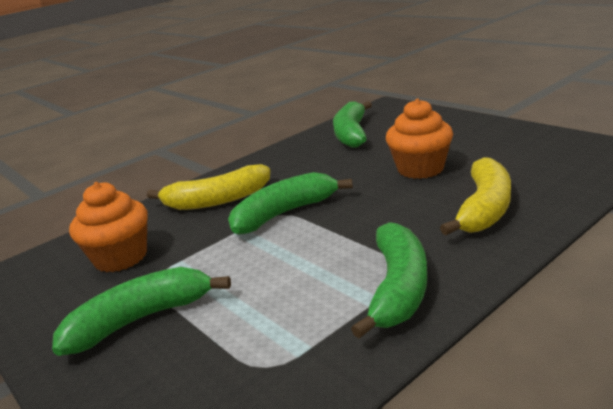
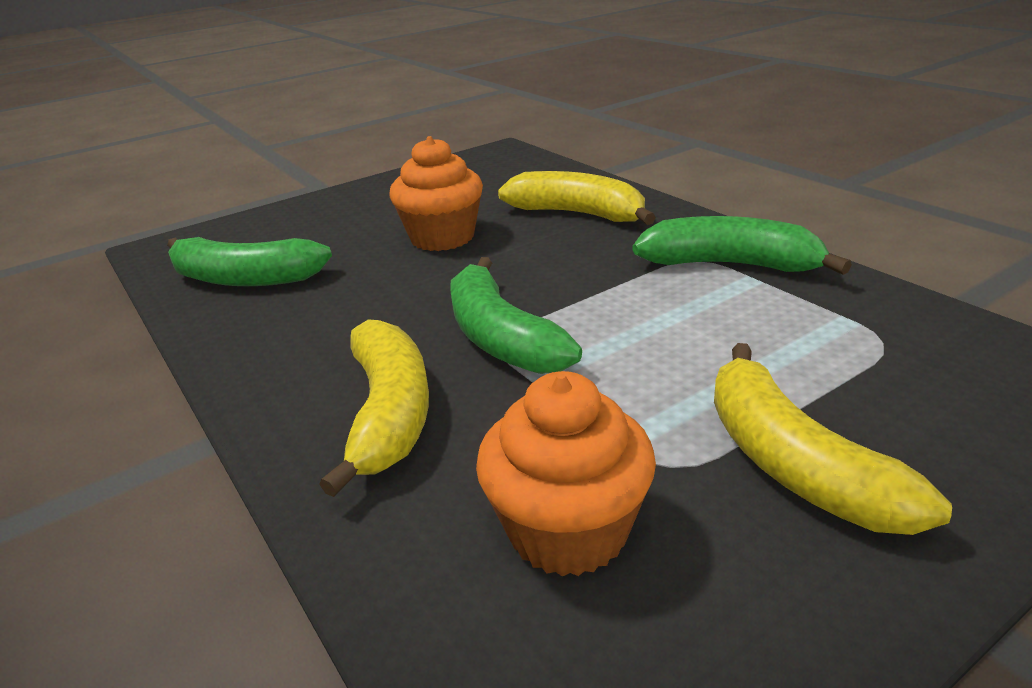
camera: 85 degrees left, 5 degrees up
green banana [52,267,231,356] -> yellow banana [714,343,952,535]

